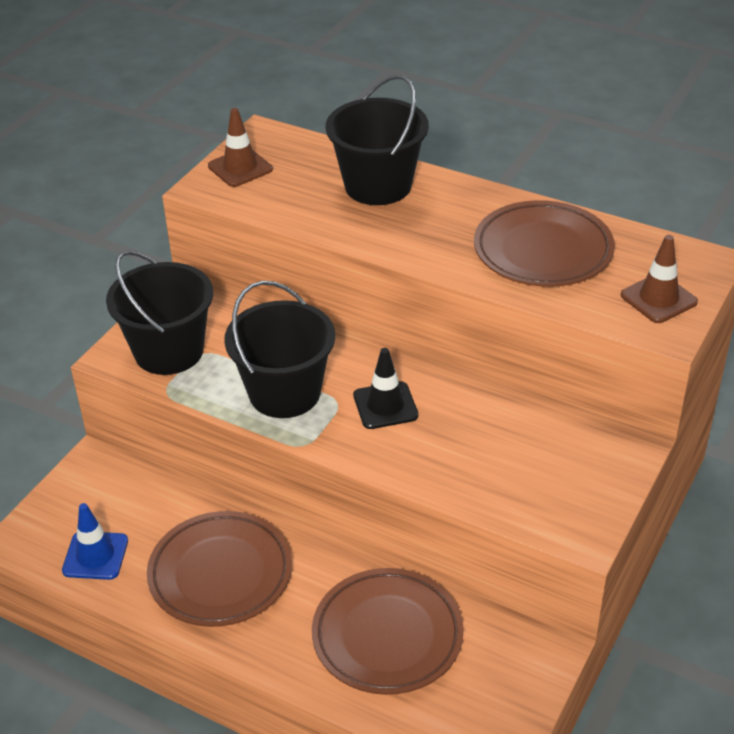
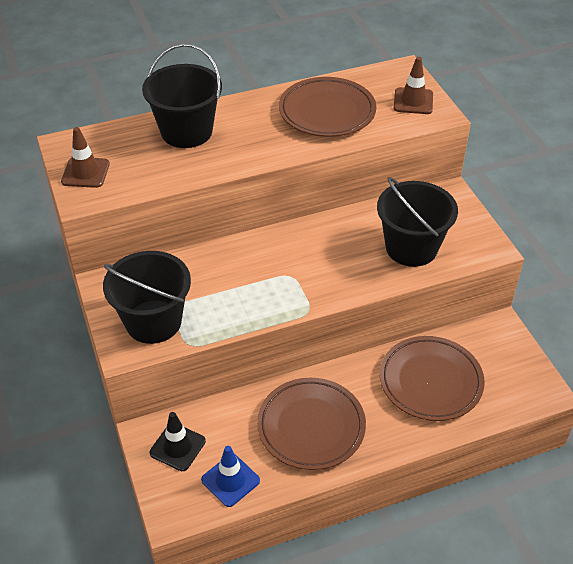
camera: 50 degrees left, 5 degrees up
black bucket [224,281,335,418] -> black bucket moved to [377,177,458,267]
black traffic cone [353,348,418,429] -> black traffic cone moved to [150,412,206,471]

